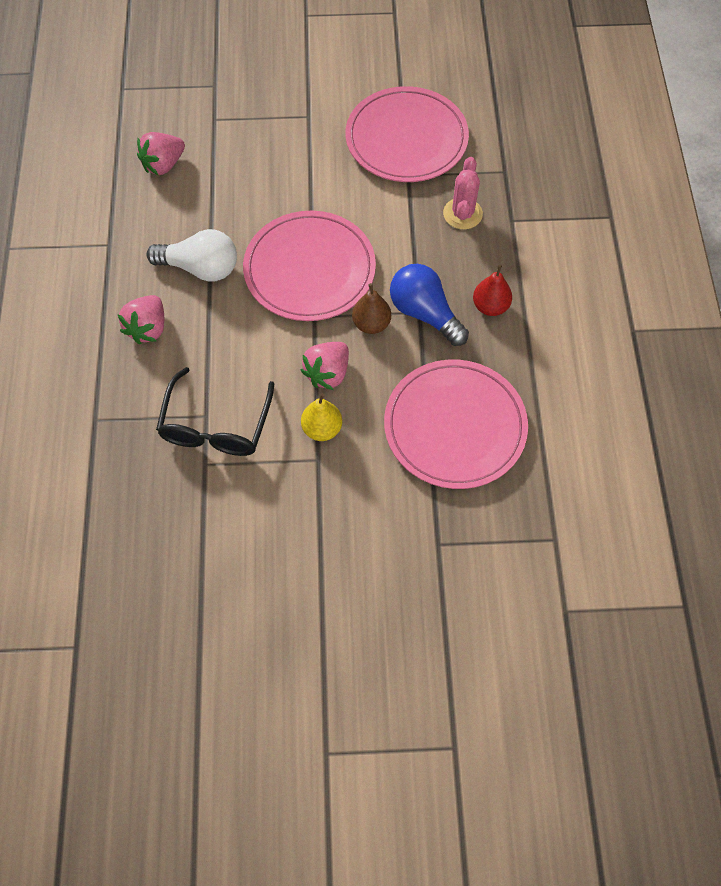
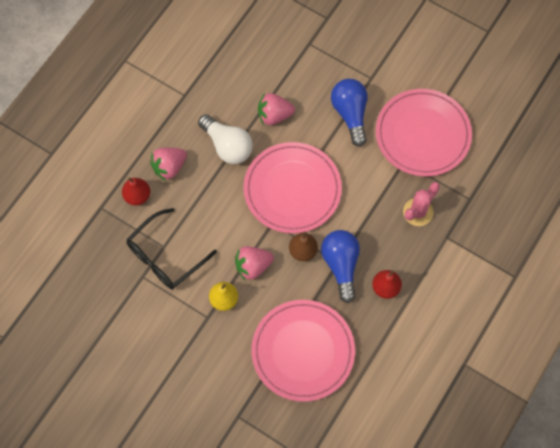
camera: 35 degrees right, 5 degrees up
pink strawberry [137,132,185,176] -> pink strawberry moved to [258,93,295,125]
none -> red pear [122,177,150,206]
none -> blue light bulb [331,79,368,147]

